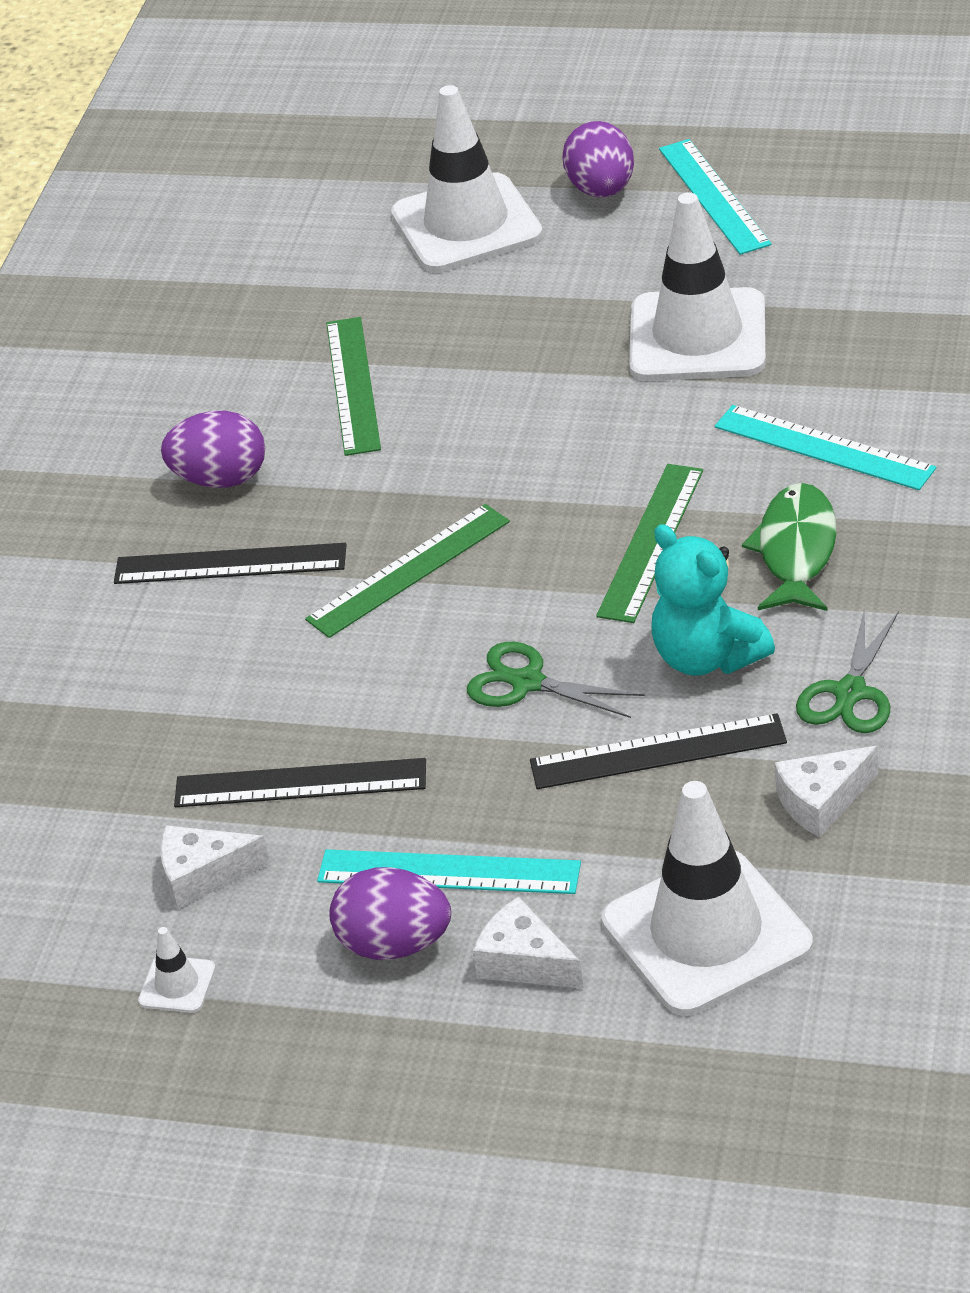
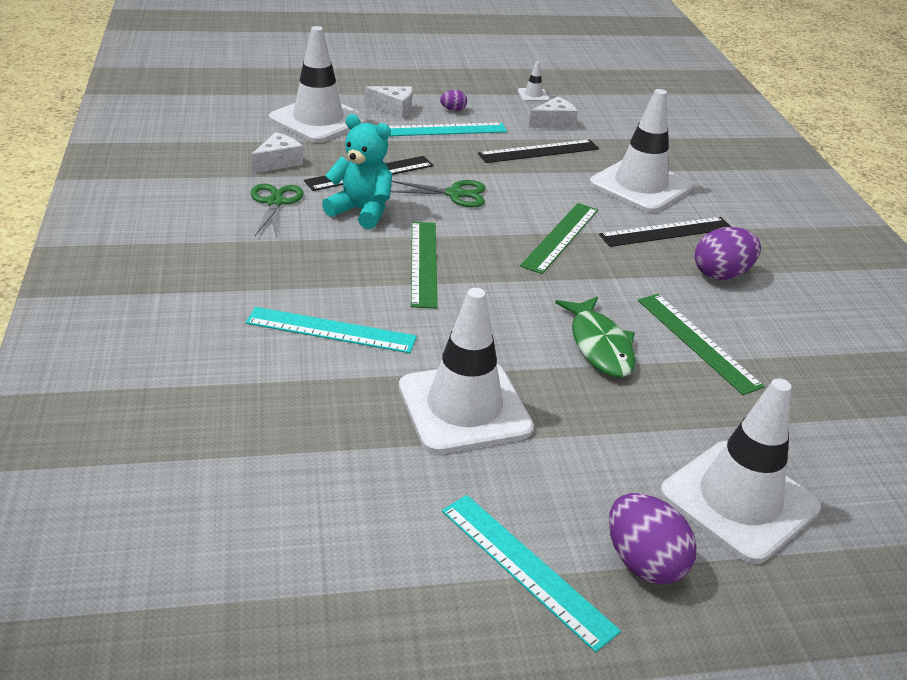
camera: 150 degrees right, 5 degrees down
purple egg [329,867,451,960] -> purple egg [440,90,467,111], size x0.51
green fish [742,483,837,611] -> green fish moved to [555,297,636,378]
none -> white traffic cone [589,89,693,213]

